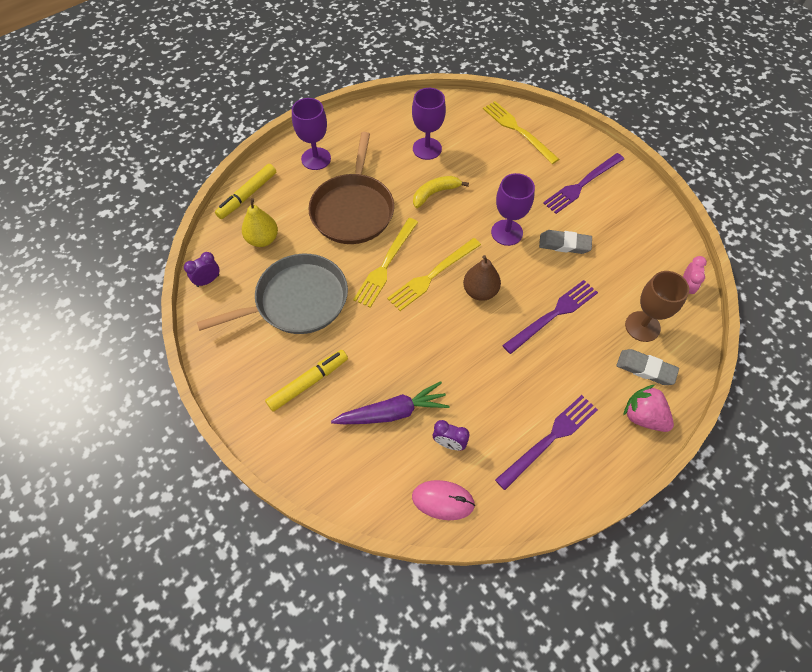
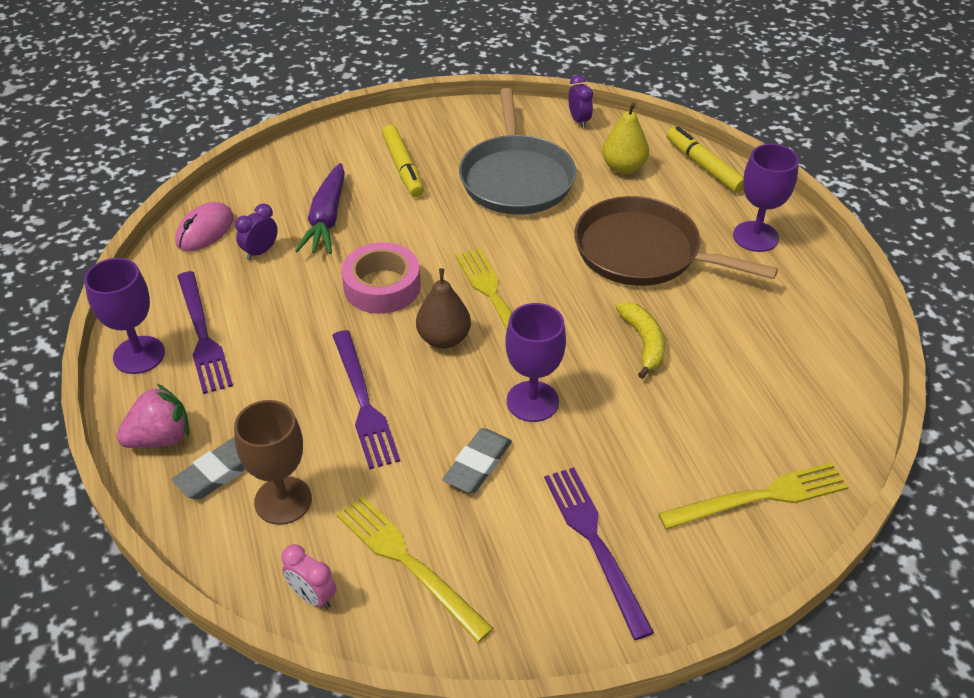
camera: 110 degrees right, 15 degrees down
yellow fork [353,218,418,308] -> yellow fork moved to [337,496,494,642]
purple goblet [412,88,446,160] -> purple goblet moved to [84,258,165,374]
none -> pink tape [341,242,420,314]

